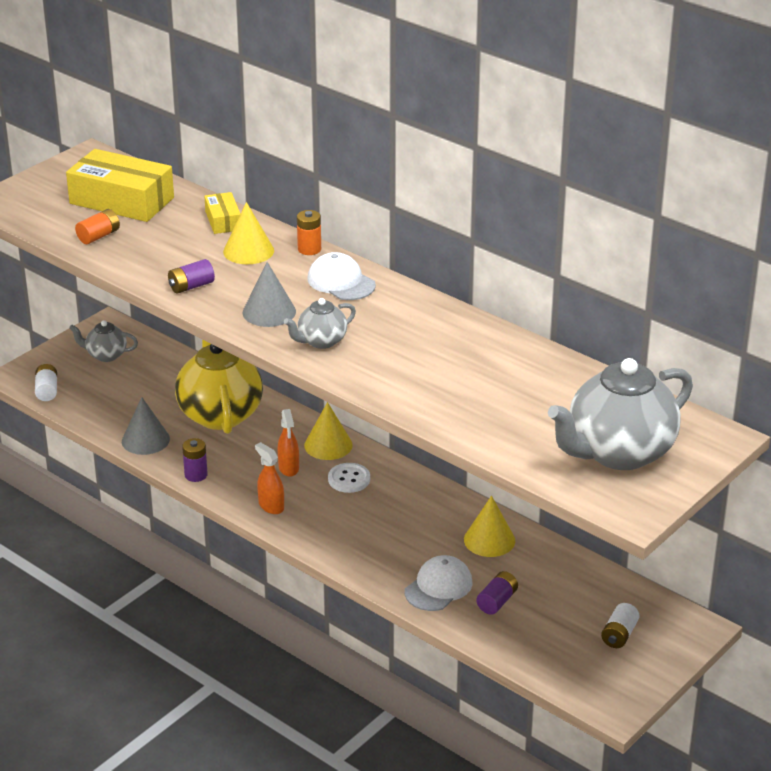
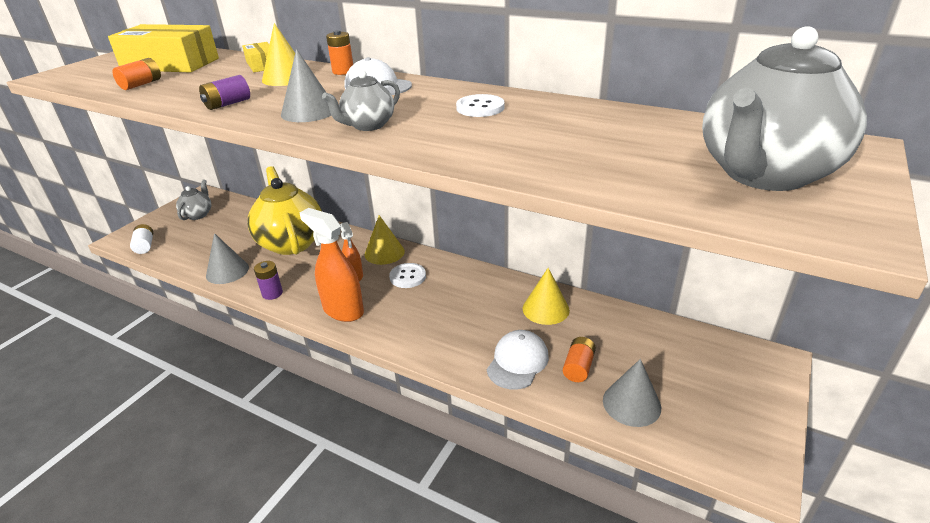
camera: 10 degrees left, 0 degrees up
grey teapot [69,320,138,362] -> grey teapot turned 105 degrees clockwise [176,180,211,220]
orange spray bottle [255,442,284,514] -> orange spray bottle [300,208,364,322], size x1.71
purple battery [476,571,518,615] -> orange battery [563,337,596,382]
white battery [601,603,640,648] -> none
none -> white button [456,94,505,117]
none -> grey cone [603,359,661,427]

